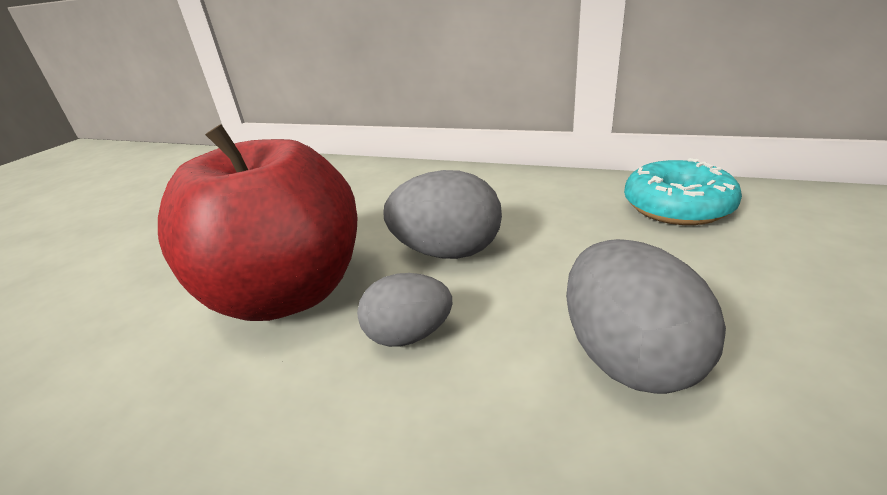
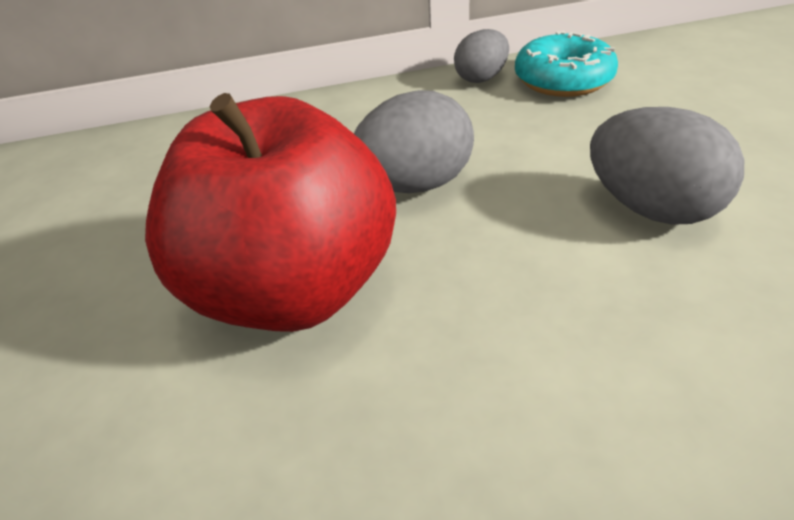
camera: 35 degrees left, 10 degrees up
grey egg [357,273,452,347] -> grey egg moved to [454,29,509,83]

